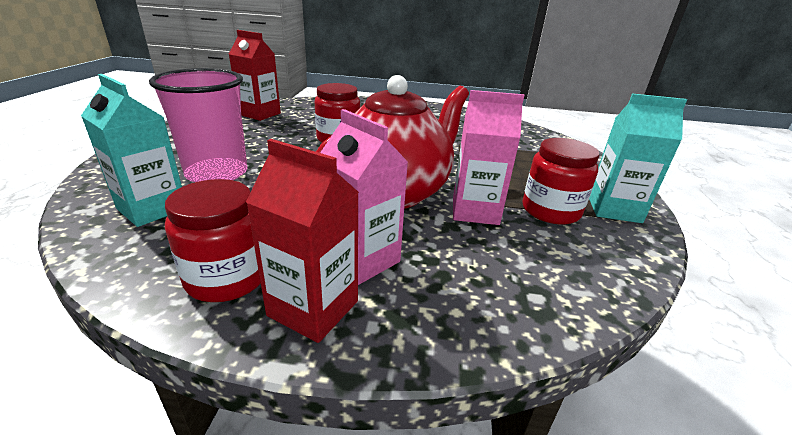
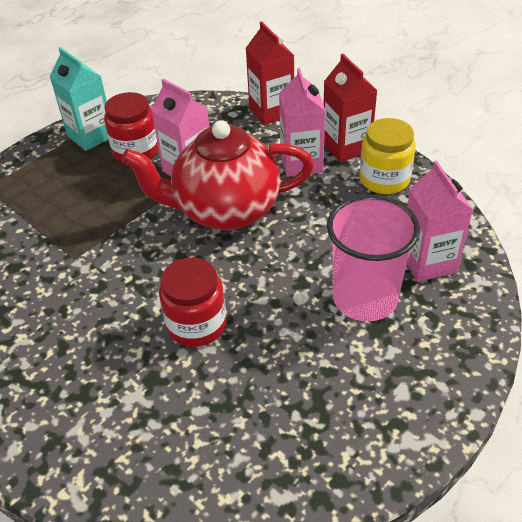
camera: 140 degrees left, 15 degrees up
turquoise carton [81,74,182,227] -> pink carton [407,161,473,282]
red jar [165,179,261,302] -> yellow jar [360,118,416,194]
red carton [229,30,281,121] -> red carton moved to [246,21,294,125]

